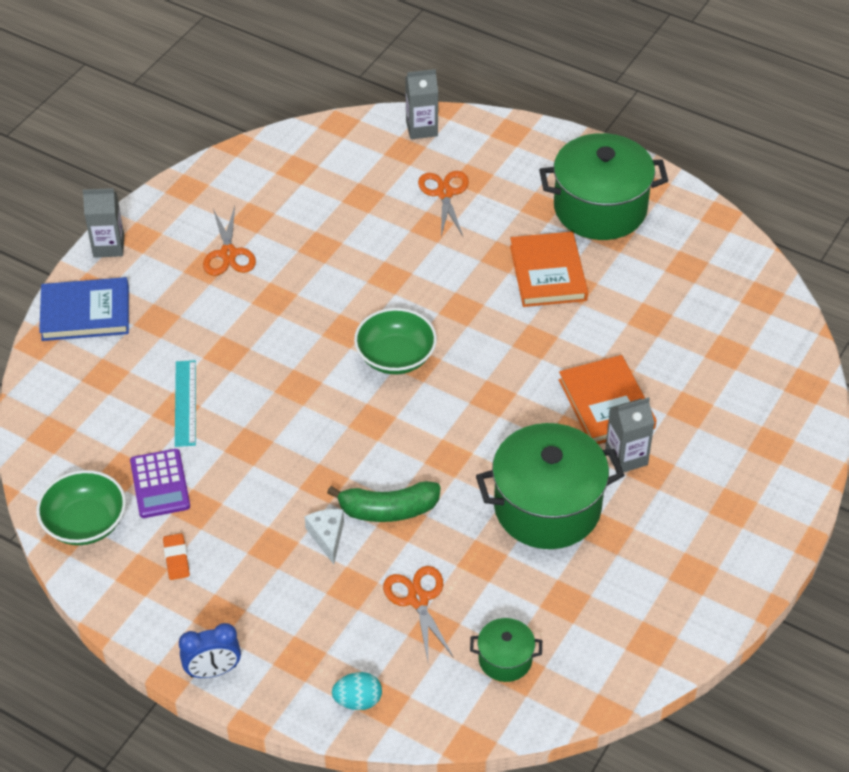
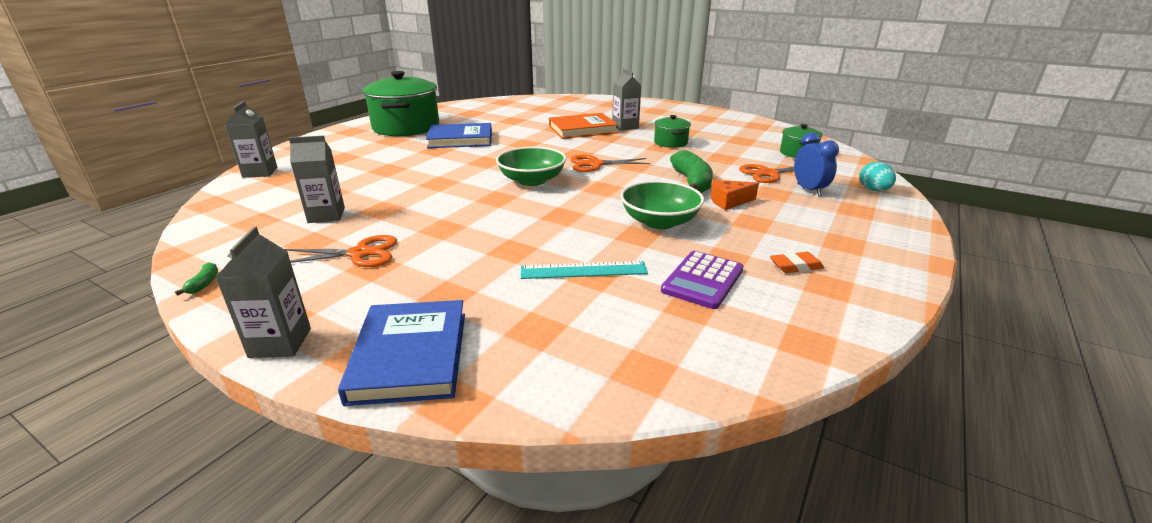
camera: 90 degrees left, 20 degrees down
green bowl [36,470,126,545] -> green bowl moved to [620,180,704,229]
purple calculator [130,449,190,518] -> purple calculator turned 135 degrees clockwise [661,251,743,309]
blue clock [179,623,241,678] -> blue clock moved to [794,132,839,196]
white cheese [304,509,344,564] -> orange cheese [710,180,759,210]
orange scissors [418,171,469,236] -> orange scissors moved to [570,154,651,172]
green pot [476,423,624,549] -> green pot [654,115,691,148], size x0.47
orange book [510,232,588,307] -> blue book [426,123,492,148]
none -> green banana [175,262,218,296]
none -> grey carton [289,135,345,223]

